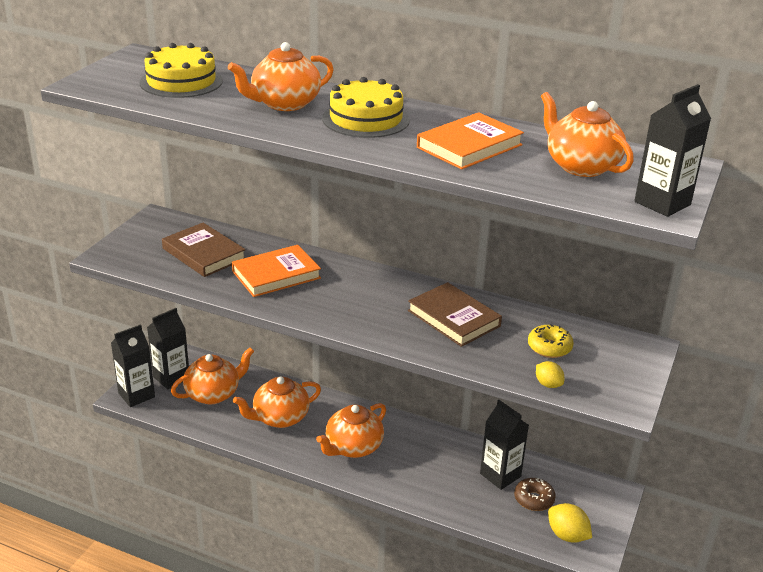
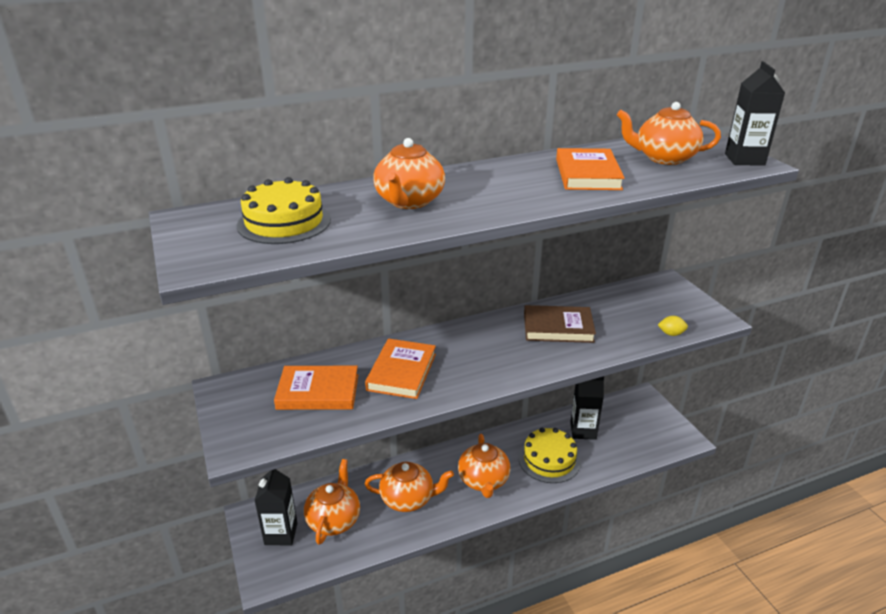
camera: 45 degrees left, 0 degrees up
black carton [111,324,155,407] -> none
brown book [162,223,246,277] -> orange book [274,366,358,410]
orange teapot [233,376,321,428] -> orange teapot turned 105 degrees counterclockwise [365,462,454,512]
yellow cake [322,77,410,138] -> yellow cake moved to [518,428,581,483]
brown donut [514,478,556,511] -> none
yellow donut [528,324,574,358] -> none
yellow lemon [548,503,592,543] -> none

